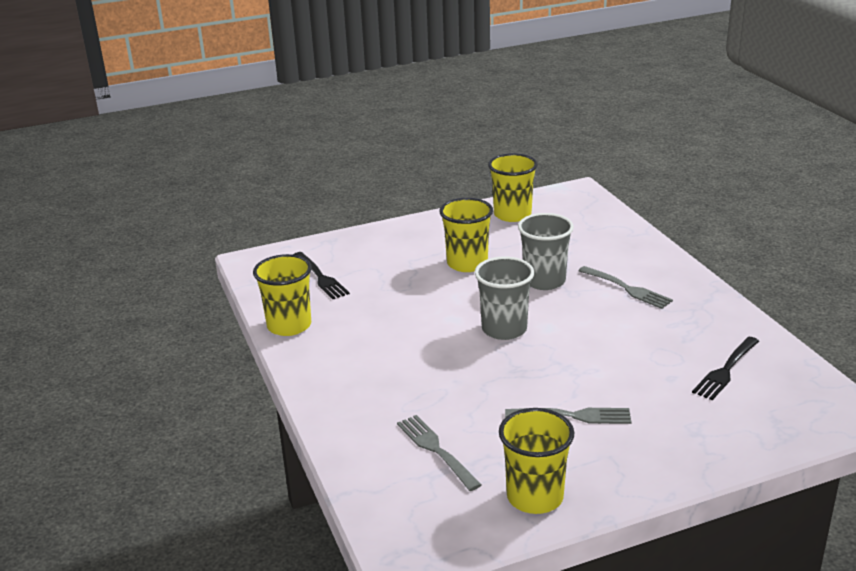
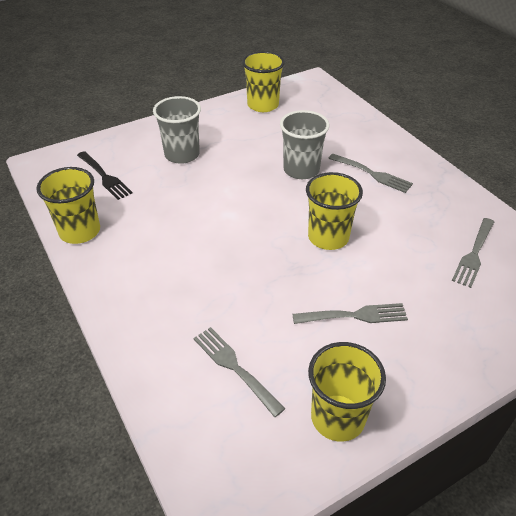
camera: 10 degrees left, 15 degrees up
yellow cup [440,198,493,272] -> yellow cup moved to [306,172,363,250]
grey cup [475,257,534,340] -> grey cup moved to [153,96,201,164]
black fork [692,337,759,400] -> grey fork [452,218,494,288]

